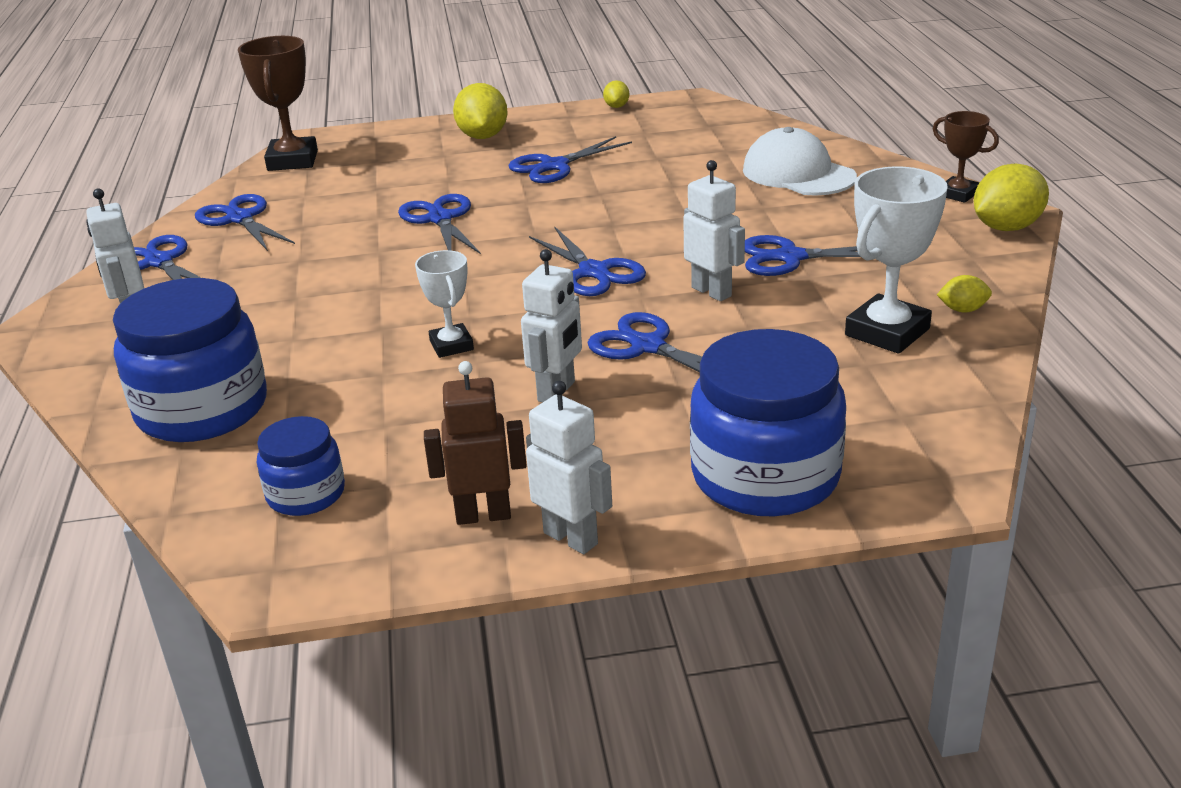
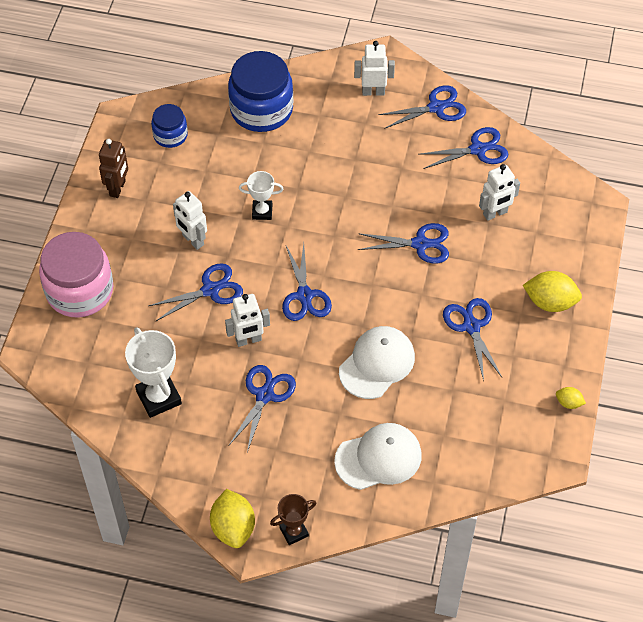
camera: 110 degrees right, 25 degrees up
brown trophy [238,36,318,171] -> none
white robot [526,381,612,554] -> white robot moved to [479,164,520,221]
blue scissors [529,227,646,296] -> blue scissors turned 90 degrees counterclockwise [282,243,332,321]
blue jar [690,329,846,516] -> pink jar [39,232,113,317]
yellow lemon [937,275,992,313] -> none
none -> white cap [339,326,415,399]

